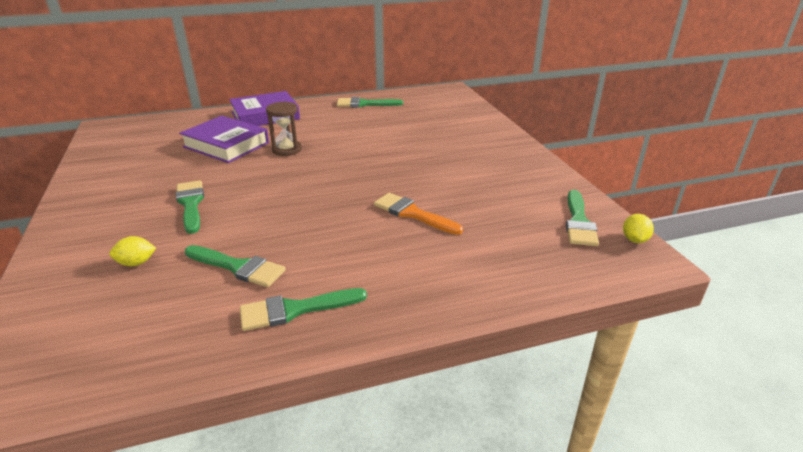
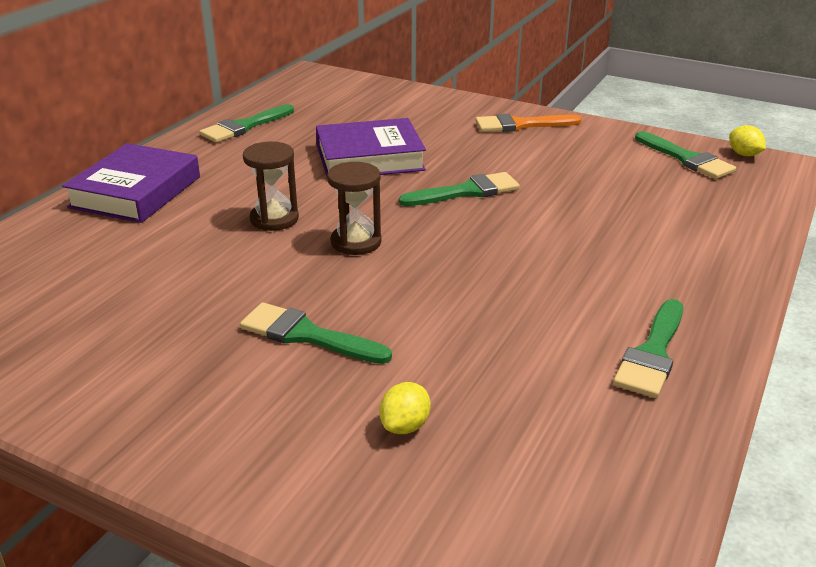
camera: 45 degrees left, 0 degrees up
purple book [179,116,269,163] -> purple book moved to [316,118,426,176]
green brush [185,245,286,287] -> green brush moved to [399,172,520,206]
orange brush [374,193,463,235] -> orange brush moved to [475,114,582,132]
none -> brown hourglass [327,162,382,255]

